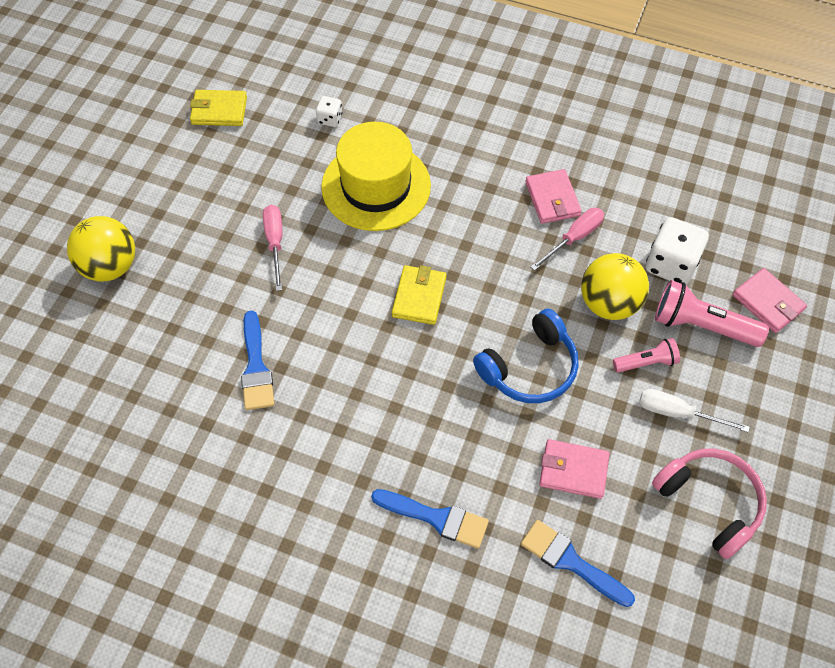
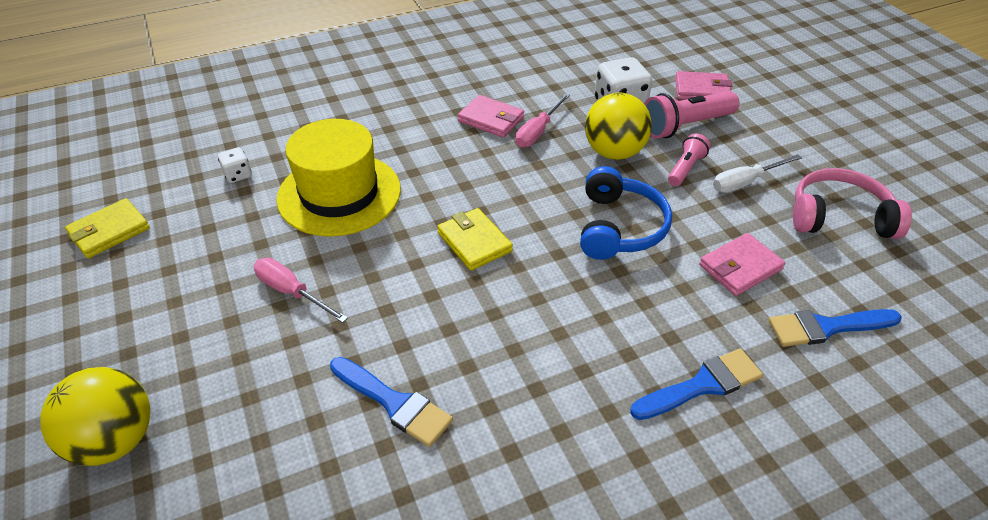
camera: 45 degrees left, 15 degrees down
pink screwdriver [531,208,604,271] -> pink screwdriver turned 150 degrees counterclockwise [516,93,570,148]

